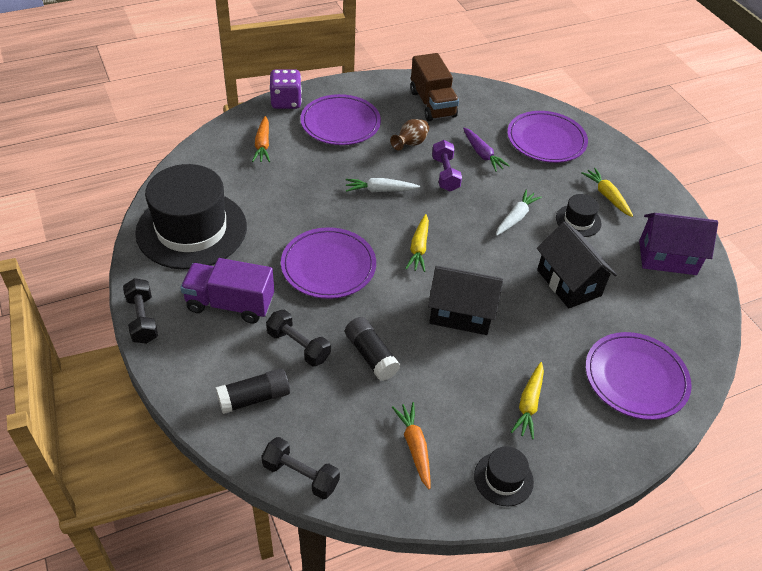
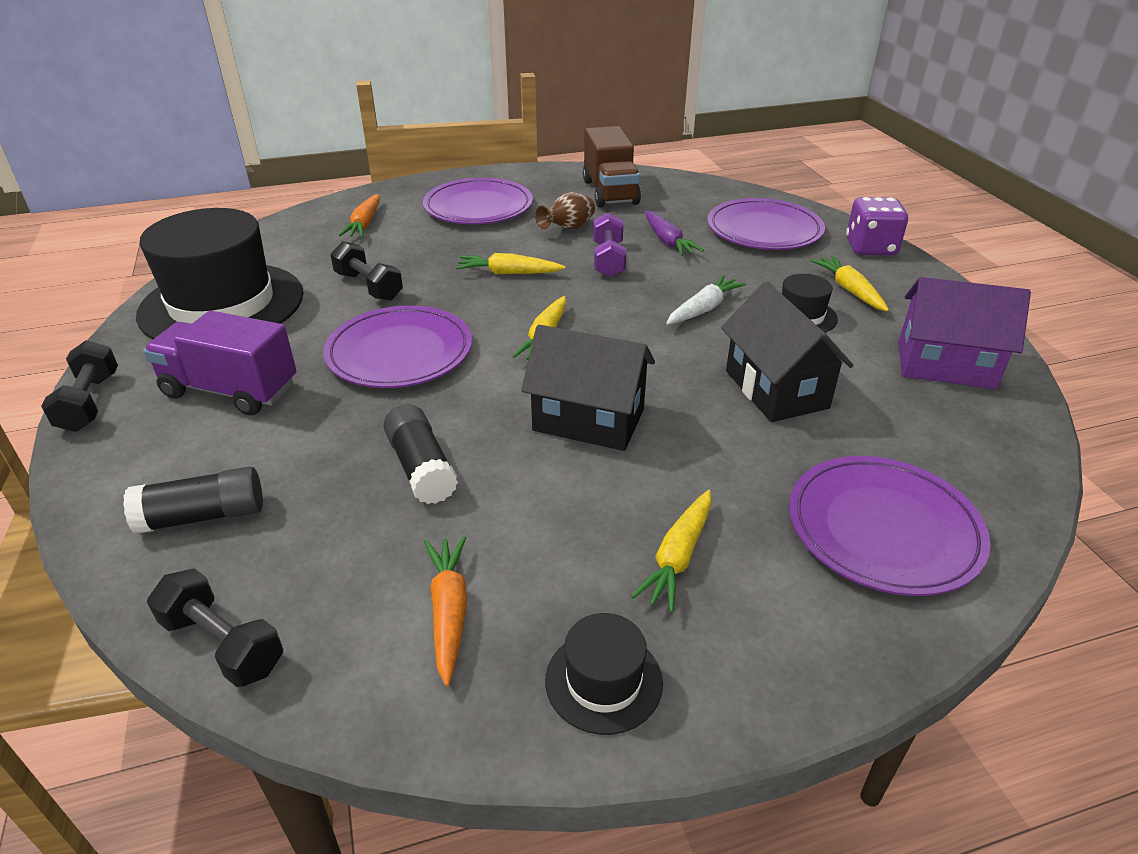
camera: 10 degrees right, 10 degrees down
black dumbbell [266,310,331,367] -> black dumbbell moved to [330,241,403,301]
purple dice [269,69,302,109] -> purple dice moved to [846,197,908,256]
white carrot [346,178,420,192] -> yellow carrot [456,253,565,274]

